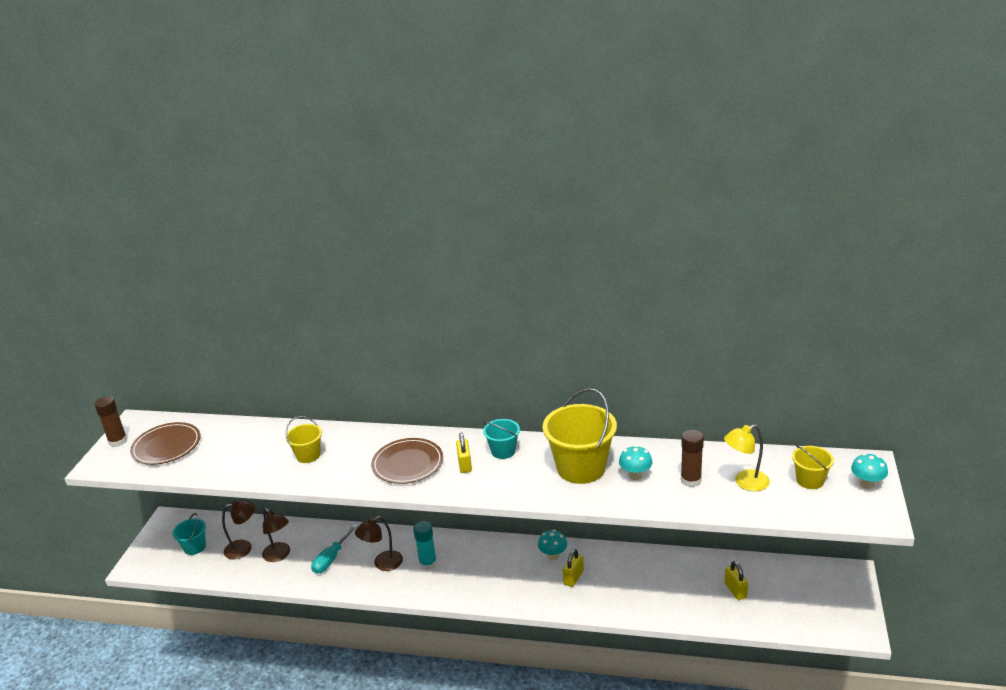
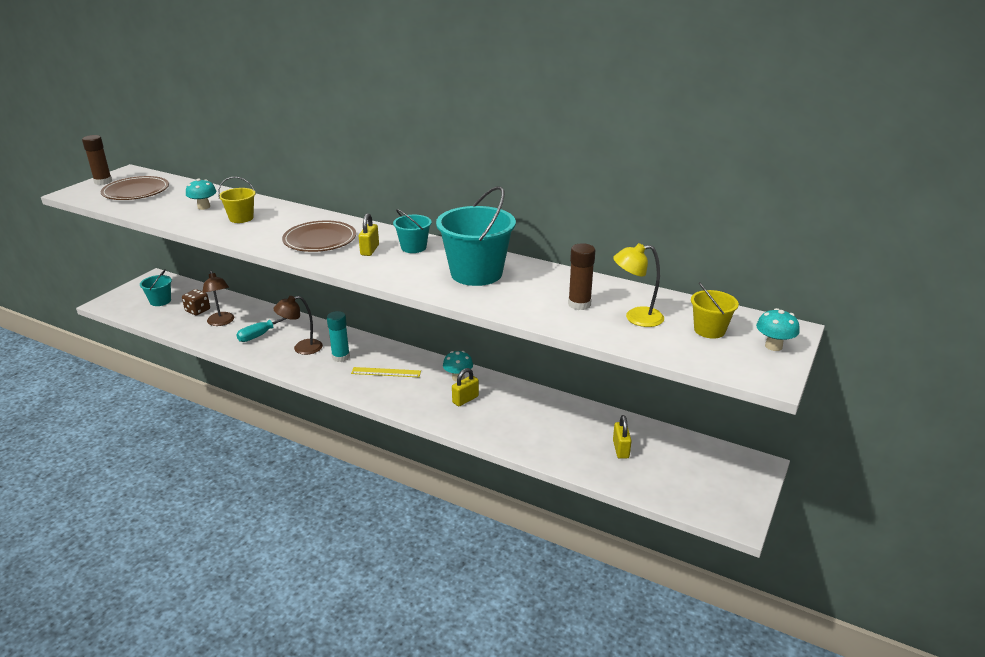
camera: 15 degrees right, 0 degrees up
brown lamp [222,500,255,559] -> brown dice [182,289,210,315]
yellow bucket [543,388,617,484] -> turquoise bucket [436,186,516,286]
turquoise mushroom [619,445,652,480] -> turquoise mushroom moved to [186,178,216,210]
none -> yellow ruler [351,367,421,377]

